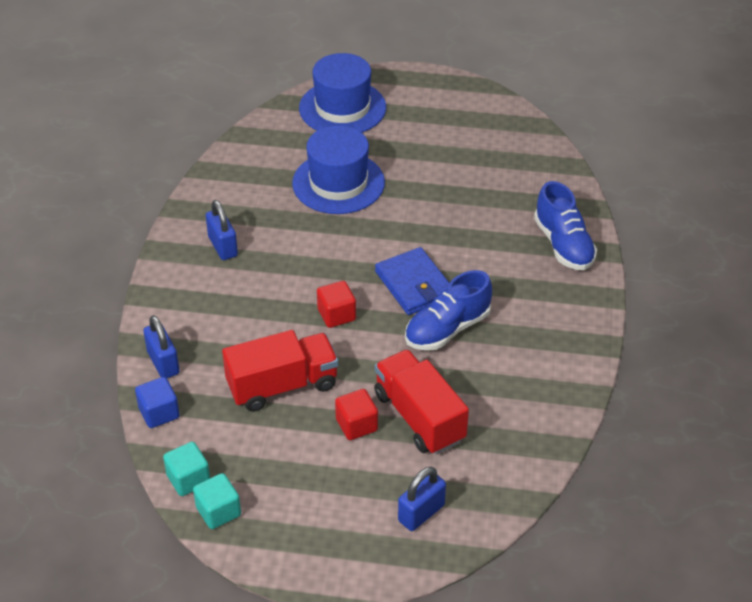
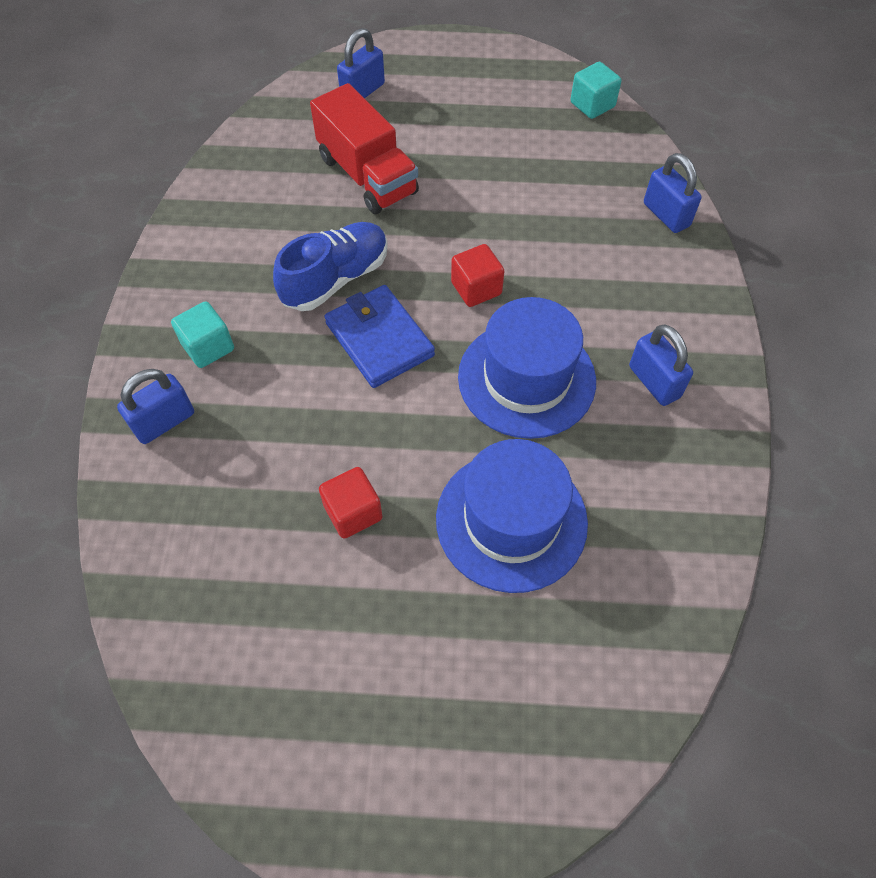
camera: 175 degrees right, 15 degrees up
blue cube [135,377,180,428] -> none
turquoise cube [193,473,241,529] -> turquoise cube moved to [171,301,234,368]
red truck [222,330,339,412] -> none
blue hat [299,53,386,133] -> blue hat moved to [458,297,596,439]
red cube [335,389,378,440] -> red cube moved to [319,467,383,539]
blue shoe [534,181,597,270] -> blue padlock [117,369,194,444]

